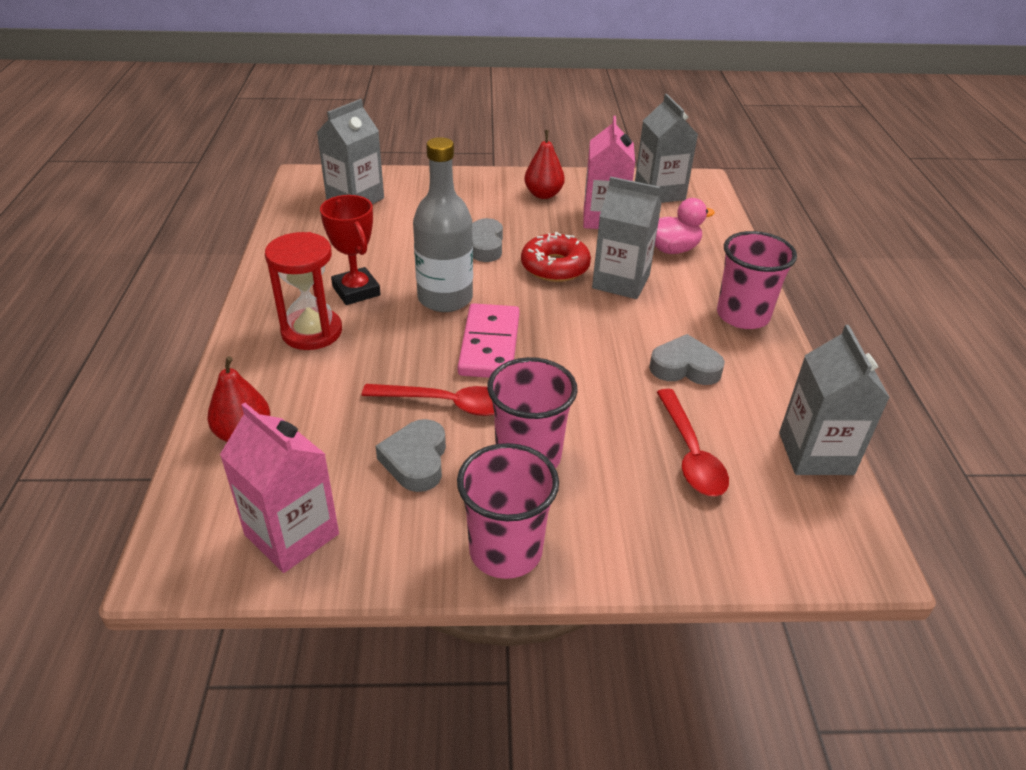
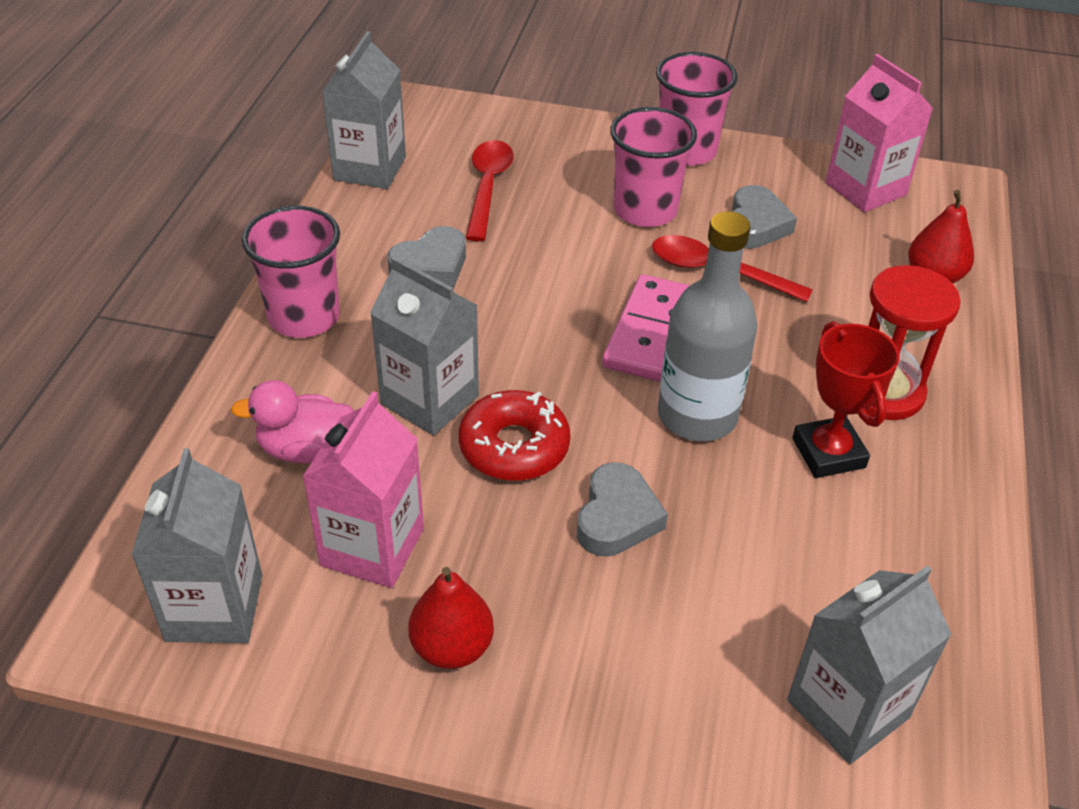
camera: 165 degrees left, 5 degrees up
grey heart [649,334,725,385] -> grey heart turned 60 degrees counterclockwise [387,226,466,287]

